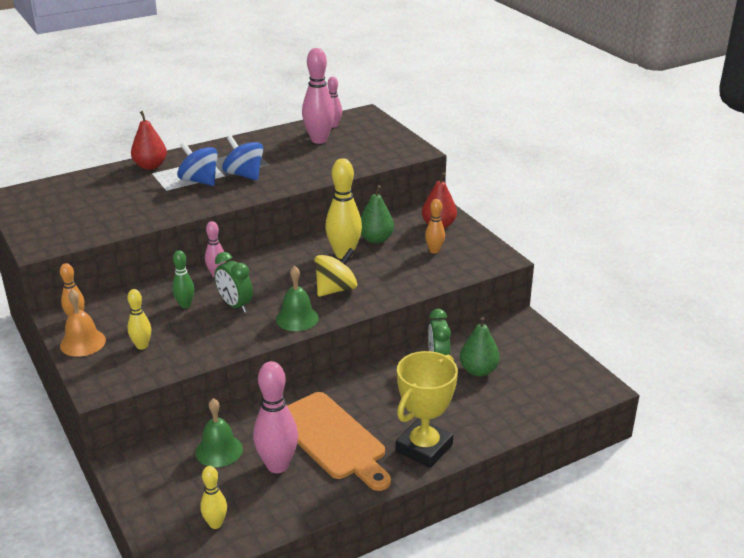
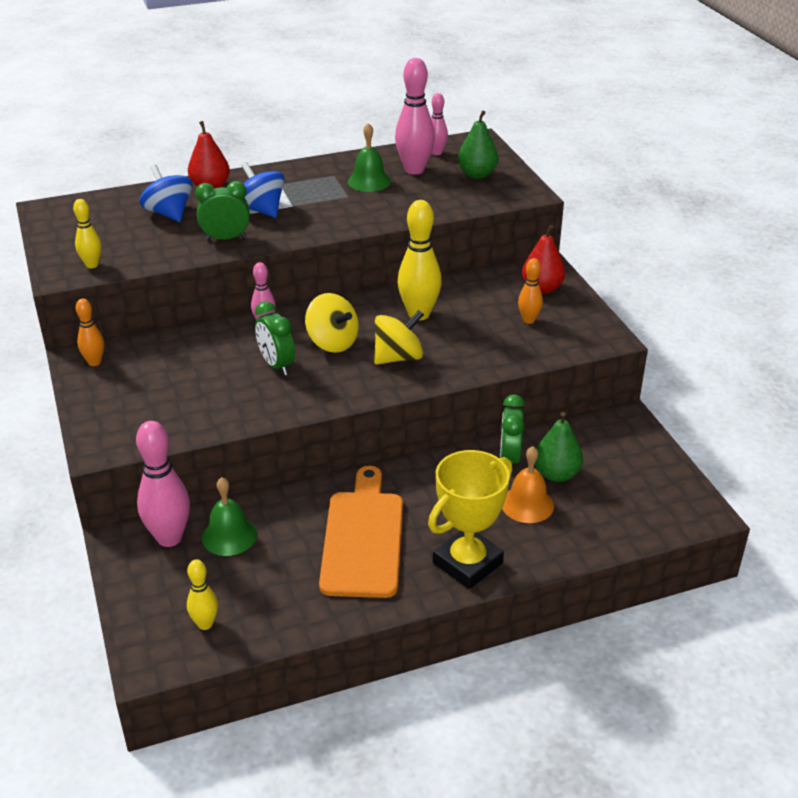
camera: 10 degrees right, 5 degrees up
orange bell [60,289,106,357] -> orange bell moved to [502,446,554,523]
yellow bowling pin [127,289,151,350] -> yellow bowling pin moved to [73,199,101,268]
green bowling pin [172,250,195,308] -> none
blue spinning top [222,136,263,181] -> blue spinning top moved to [139,165,193,222]
pink bowling pin [253,361,298,473] -> pink bowling pin moved to [136,421,190,547]
green bell [276,266,319,331] -> green bell moved to [348,123,391,192]
orange cutting board [287,392,391,491] -> orange cutting board turned 150 degrees counterclockwise [319,466,403,598]
green pear [361,185,394,244] -> green pear moved to [458,110,498,179]
none -> green clock [195,181,250,240]
none -> yellow spinning top [305,293,359,353]

